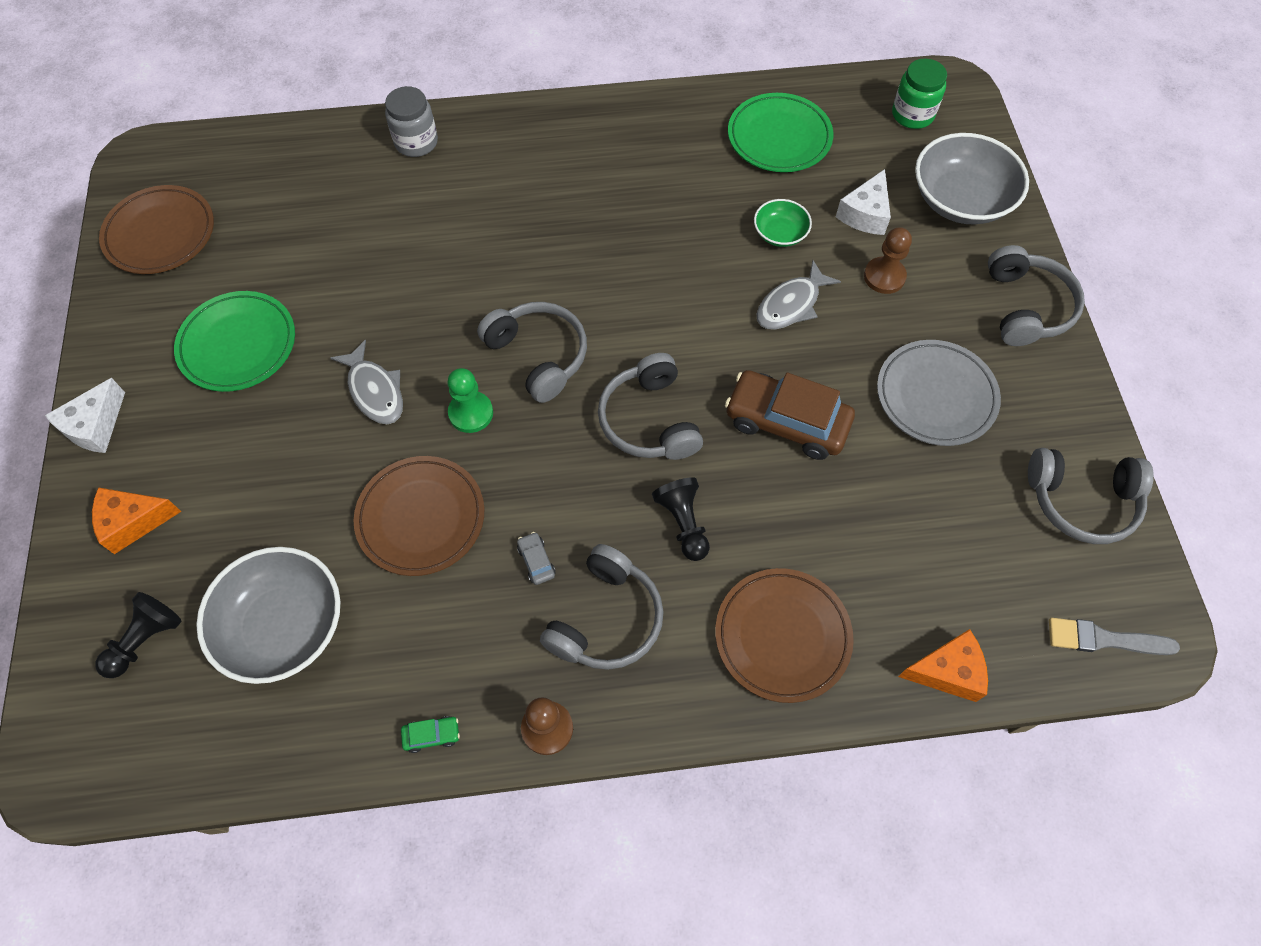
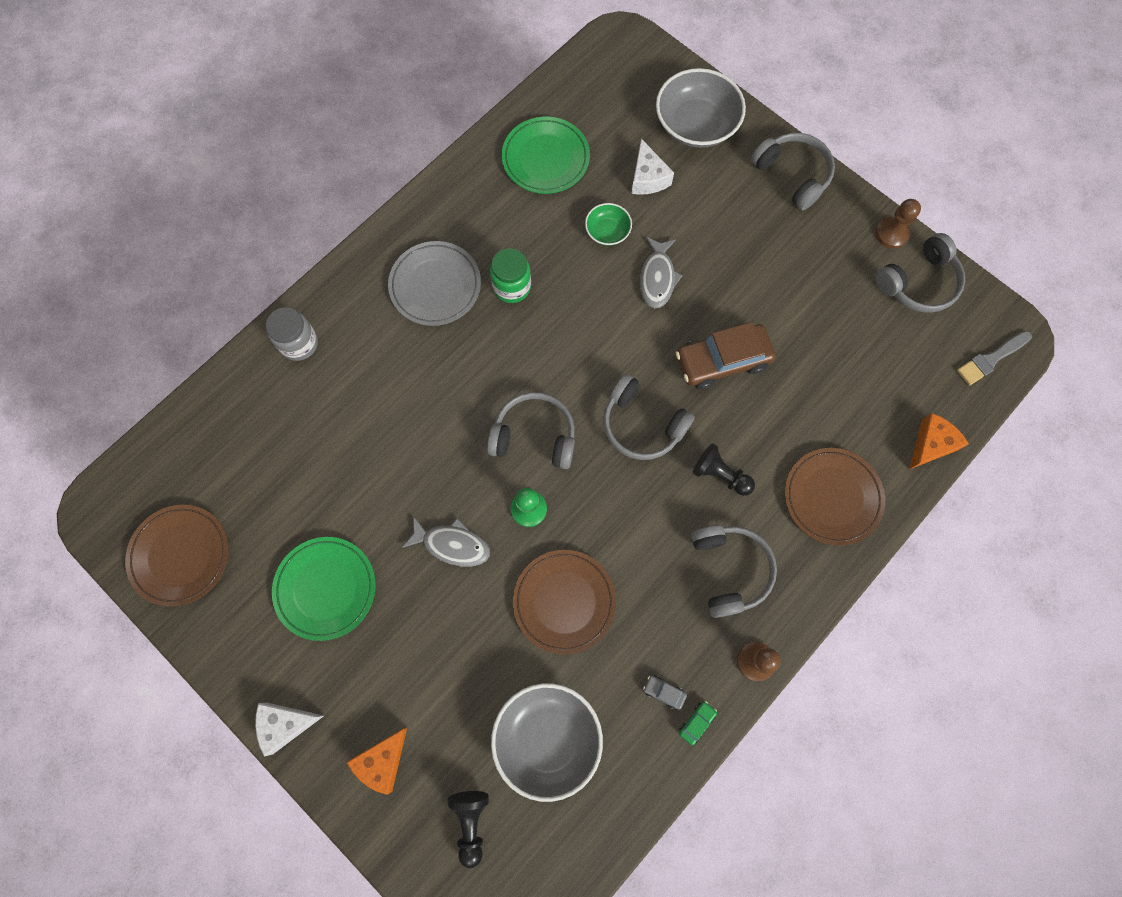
camera: 40 degrees left, 10 degrees up
white cheese [45,378,125,453] -> white cheese turned 90 degrees clockwise [255,703,324,757]
grey car [517,532,556,585] -> grey car moved to [643,675,687,710]
brown pawn [864,227,912,294] -> brown pawn moved to [875,199,921,249]
grey plate [877,340,1001,446] -> grey plate moved to [388,241,481,326]
green jar [892,59,947,129] -> green jar moved to [490,248,531,303]

